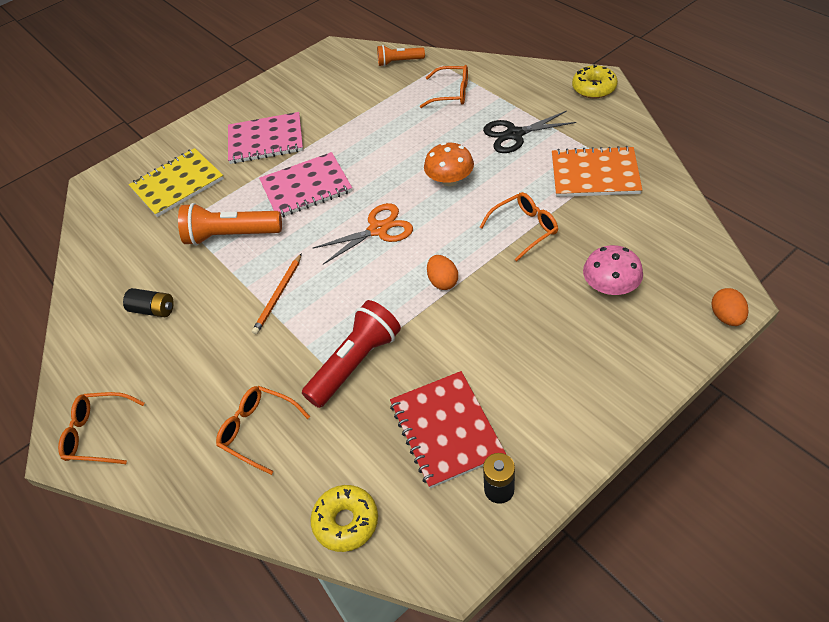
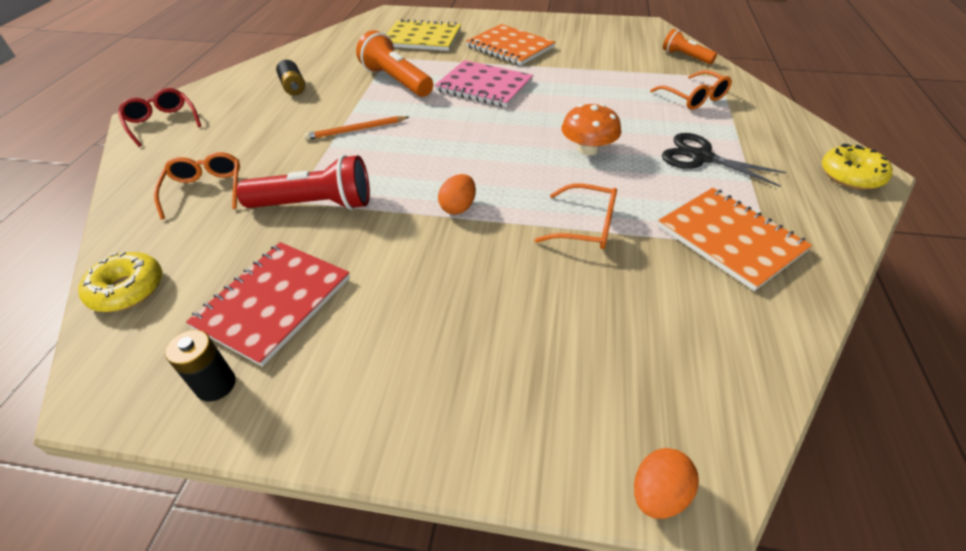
camera: 45 degrees right, 5 degrees down
orange glasses [58,392,145,464] -> red glasses [118,88,201,147]
pink notebook [228,112,303,164] -> orange notebook [466,24,556,66]
orange scissors [313,203,413,265] -> none
pink mushroom [583,245,643,295] -> none

